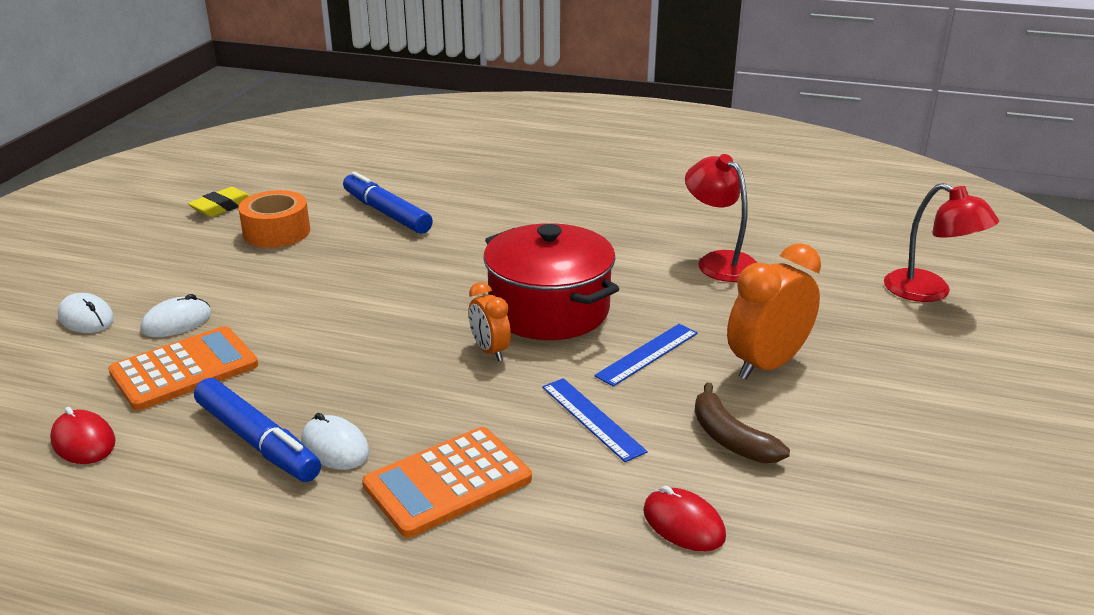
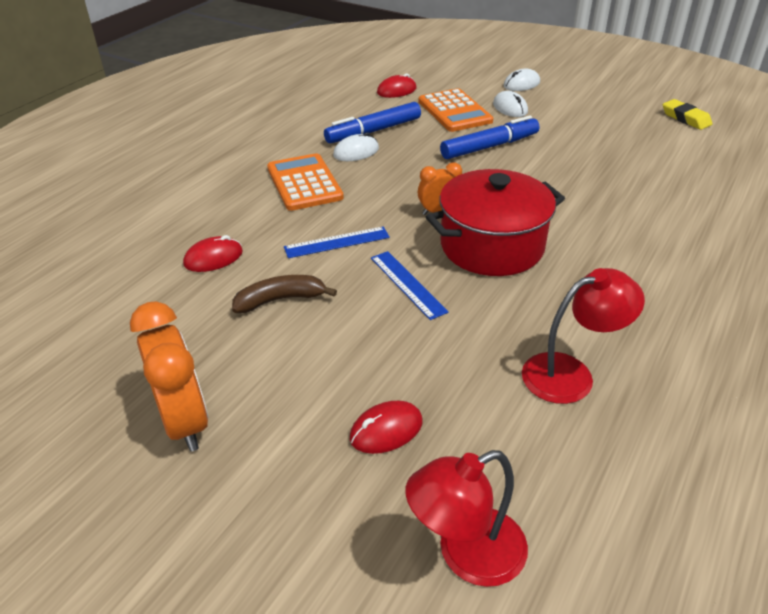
camera: 105 degrees right, 10 degrees up
orange tape [238,190,310,248] -> none
blue marker [343,171,433,234] -> blue marker moved to [440,116,539,159]
orange clock [727,243,821,380] -> orange clock moved to [130,301,208,452]
none -> red mouse [350,401,423,454]

